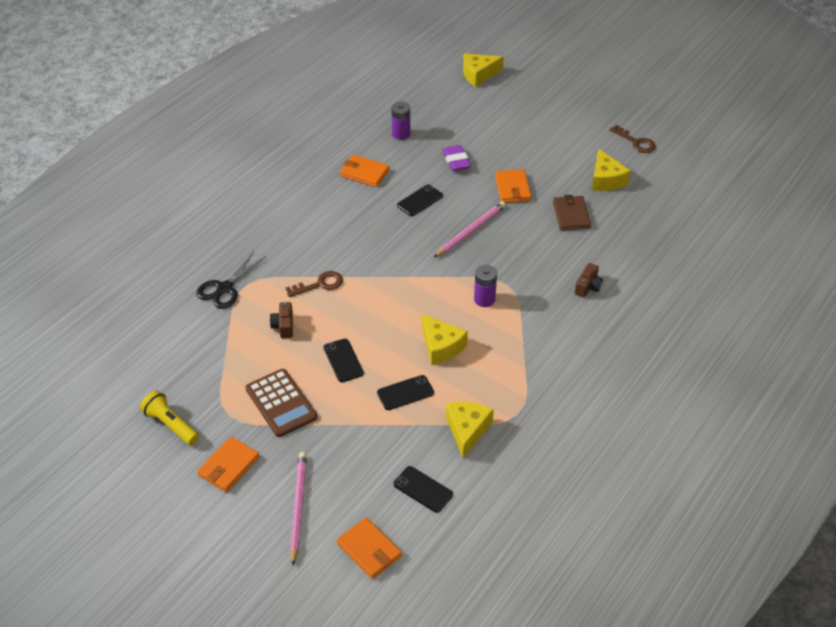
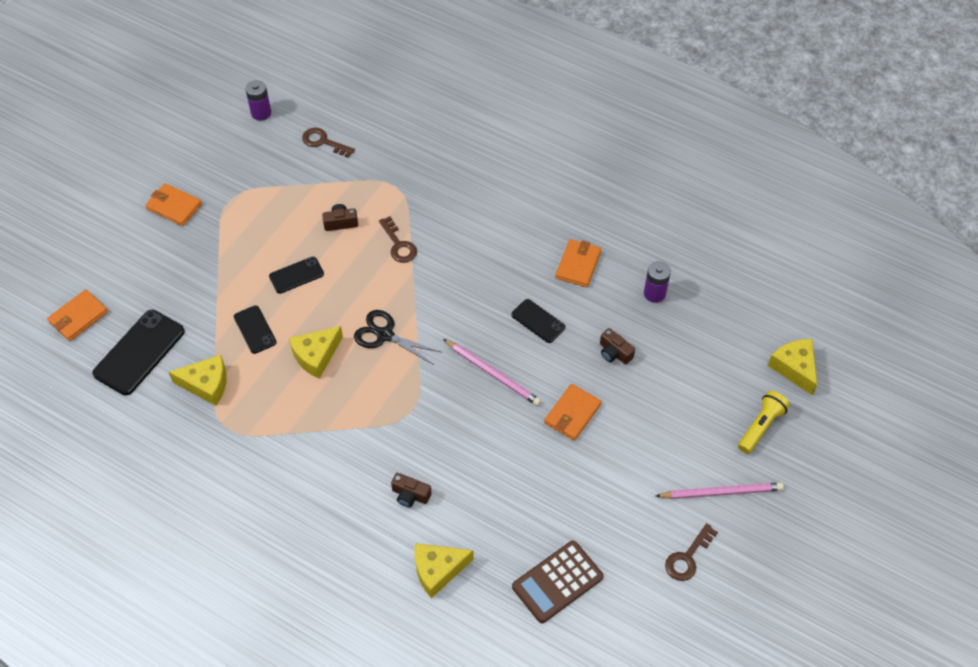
camera: 85 degrees right, 10 degrees up
yellow flashlight [140,391,199,445] -> yellow flashlight moved to [738,391,790,454]
black scissors [196,252,266,309] -> black scissors moved to [354,310,441,365]
brown calculator [245,369,317,437] -> brown calculator moved to [512,541,603,623]
pink pencil [290,452,307,565] -> pink pencil moved to [656,482,784,499]
black phone [393,466,453,513] -> black phone [92,310,185,395], size x1.75
purple eraser [443,145,471,171] -> brown camera [600,328,635,364]
purple battery [474,265,497,307] -> purple battery moved to [245,80,271,121]
orange wallet [495,169,531,203] -> orange wallet turned 45 degrees counterclockwise [544,384,602,441]
brown wallet [553,195,591,231] -> none
yellow cheese [592,149,631,191] -> yellow cheese moved to [414,543,474,598]
none -> brown key [302,128,355,158]

